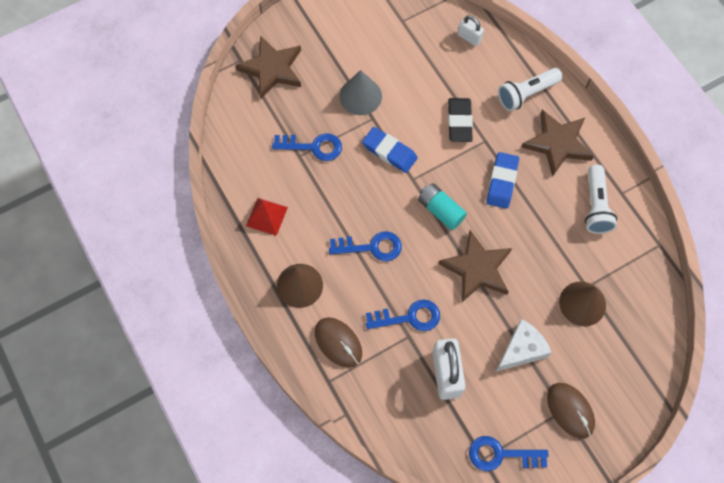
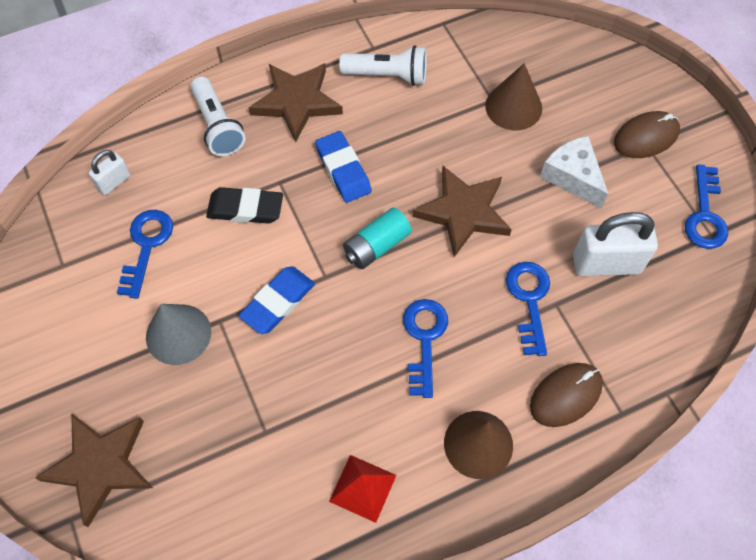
camera: 85 degrees left, 5 degrees down
blue key [272,134,342,161] -> blue key moved to [117,210,173,299]
blue eraser [486,152,519,209] -> blue eraser turned 45 degrees clockwise [315,131,372,203]

